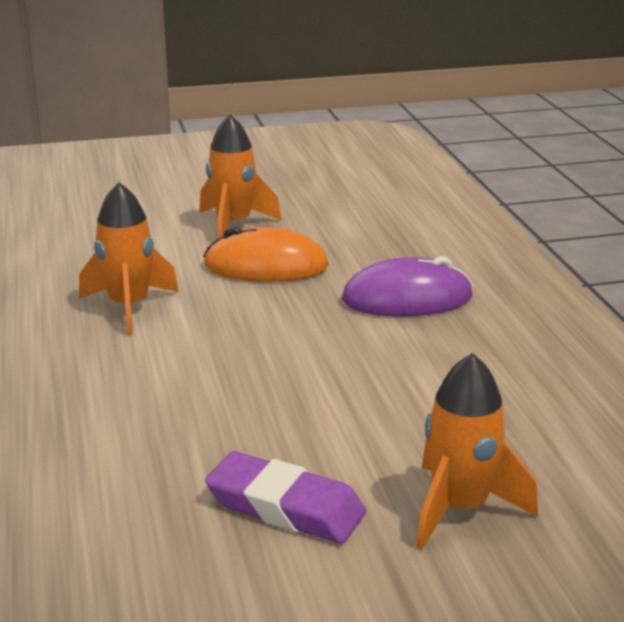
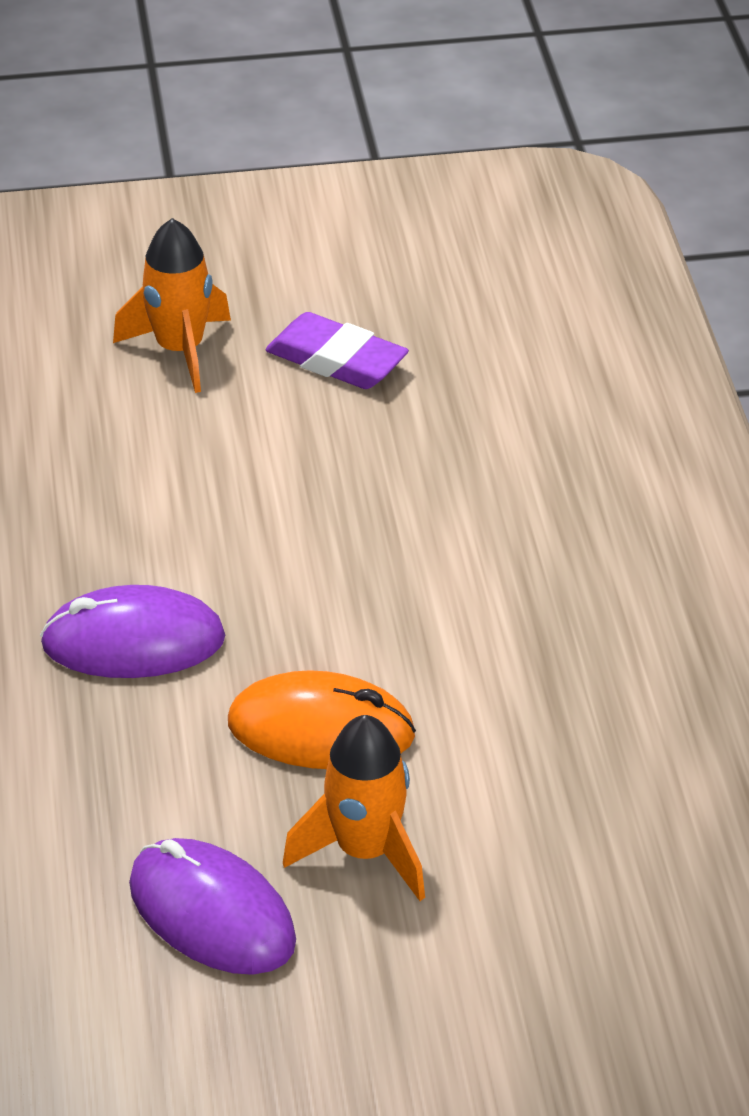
camera: 175 degrees left, 15 degrees up
orange rocket [79,182,179,335] -> none
none -> purple mouse [129,838,296,975]

